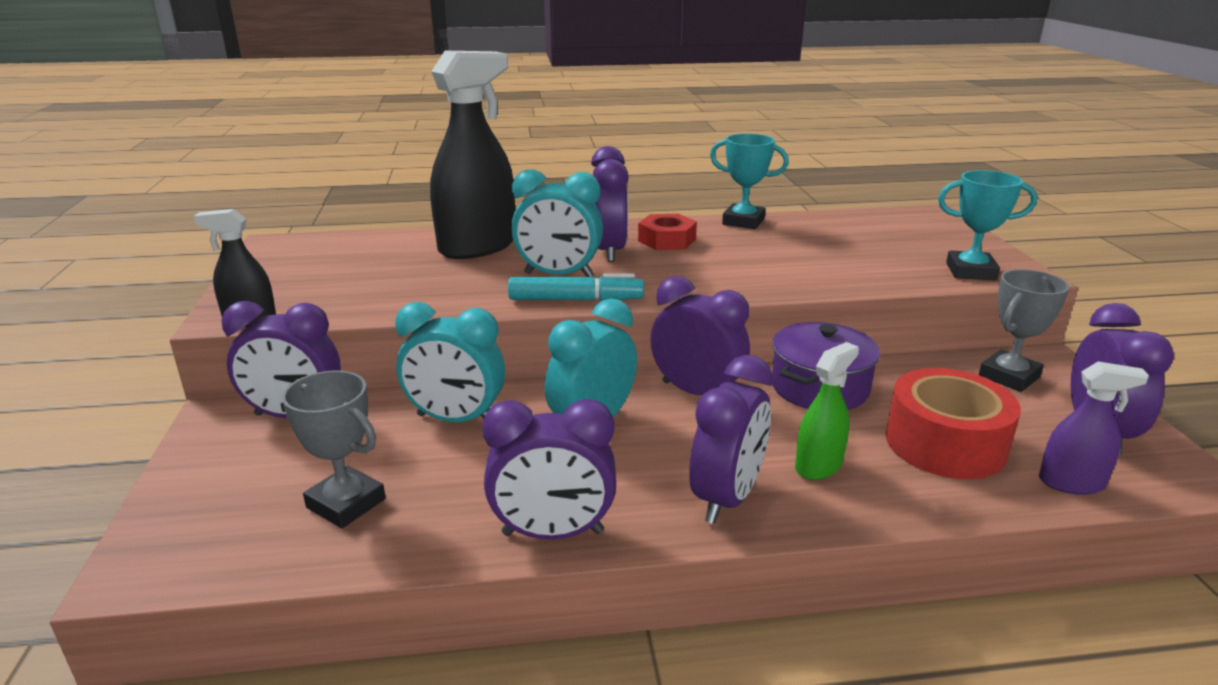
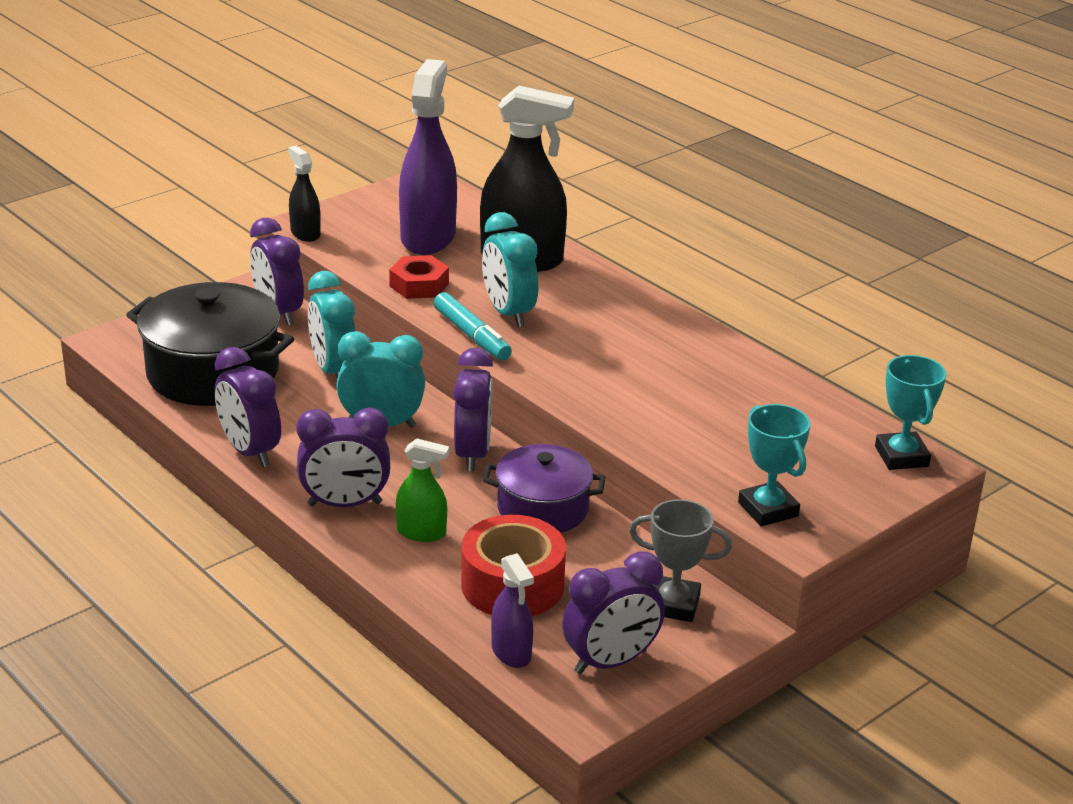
camera: 55 degrees right, 5 degrees up
grey trophy [282,370,386,528] -> black pot [126,282,294,406]
purple clock [591,146,629,262] -> none
red nut [638,214,697,250] -> red nut moved to [389,255,449,299]
turquoise trophy [710,134,789,229] -> turquoise trophy moved to [875,355,947,470]
none -> purple spray bottle [399,59,457,255]

